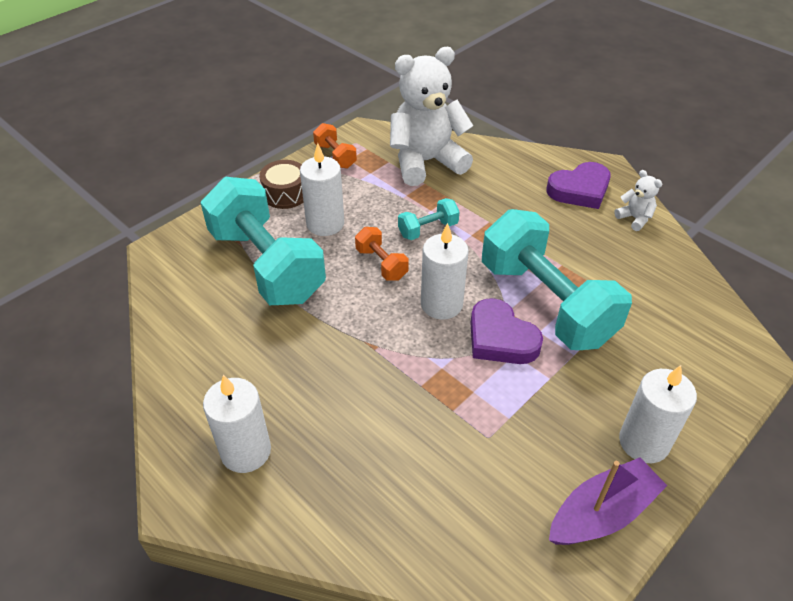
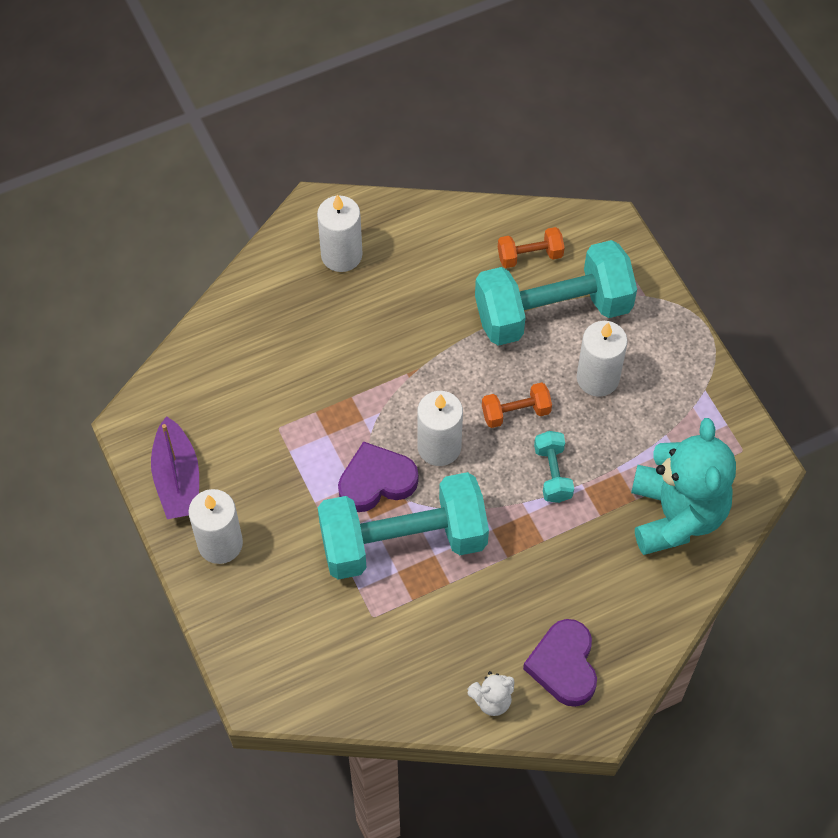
camera: 110 degrees right, 15 degrees up
brown drum [259,160,303,209] -> none
orange dumbbell [313,123,357,169] -> orange dumbbell moved to [498,227,564,268]
white teddy bear [390,47,473,186] -> turquoise teddy bear [631,418,736,555]

